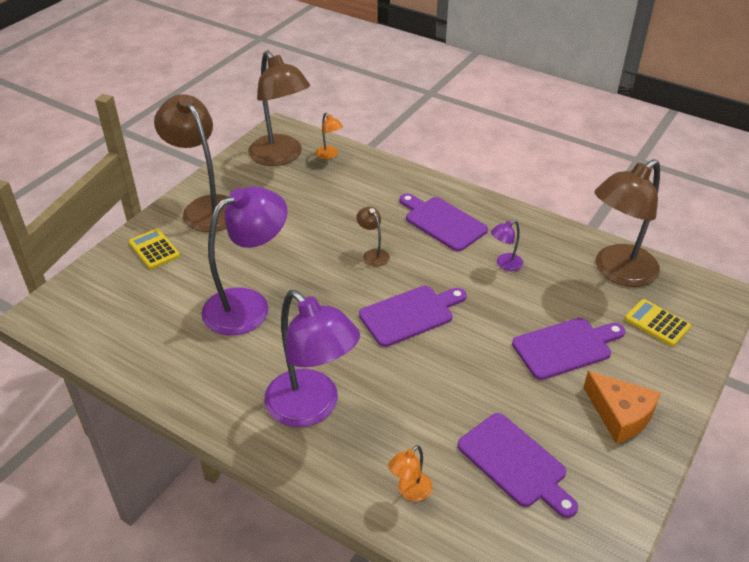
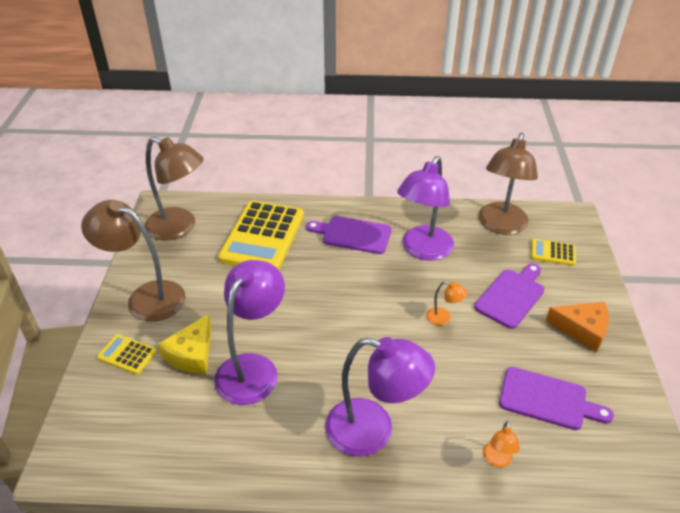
camera: 30 degrees left, 0 degrees up
orange lamp [316,113,343,159] -> orange lamp moved to [426,281,468,326]
brown lamp [357,207,390,266] -> none
purple cutting board [359,286,467,347] -> none
purple lamp [491,220,523,271] -> purple lamp [397,156,454,261], size x2.35
none -> yellow cheese [158,314,211,374]
none -> yellow calculator [218,201,304,270]

